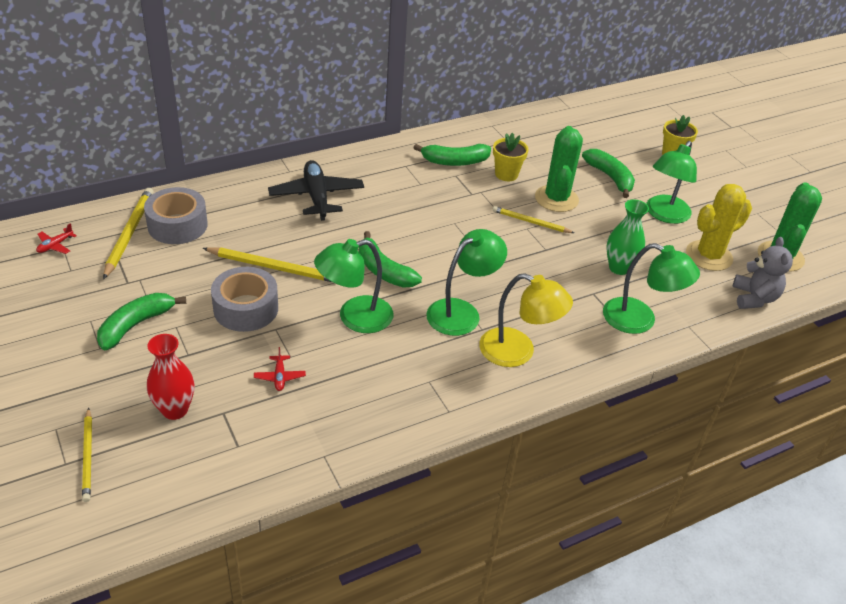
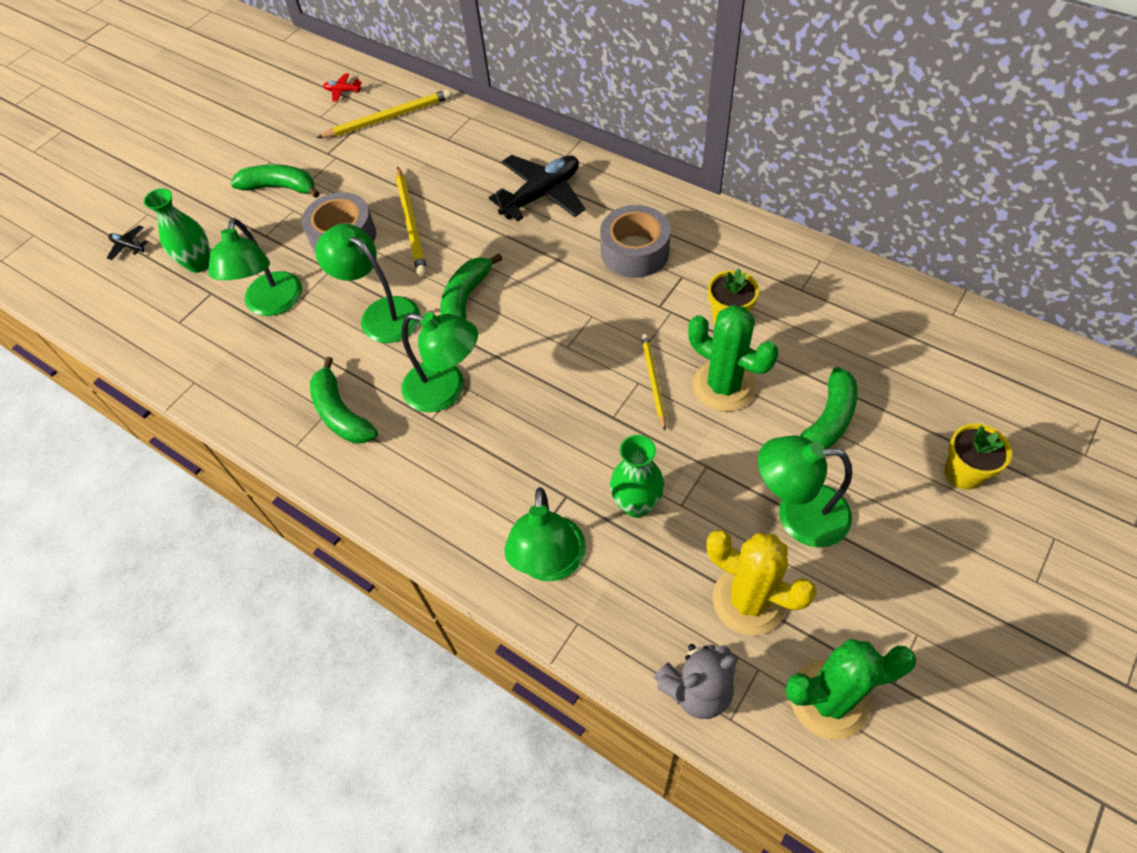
camera: 70 degrees right, 15 degrees up
yellow pencil [82,408,92,502] -> black plane [107,225,148,260]
grey tape [144,187,208,244] -> grey tape moved to [600,205,671,278]
red vase [147,334,194,420] -> green vase [144,188,210,273]
red plane [254,347,306,391] -> green lamp [208,218,302,316]
green banana [413,144,491,166] -> green banana moved to [310,357,378,444]
yellow lamp [479,273,573,367] -> none
green cactus [535,126,583,212] -> green cactus turned 60 degrees clockwise [688,305,779,412]

